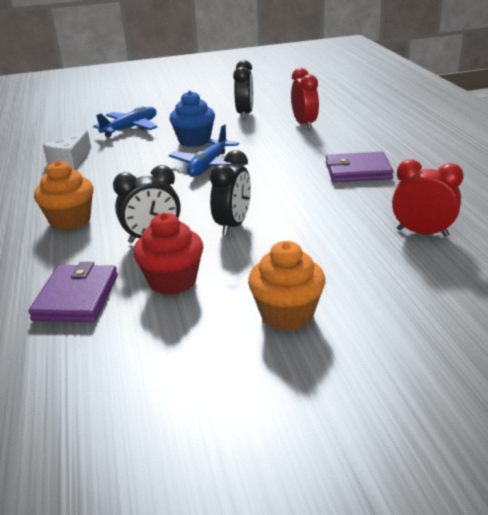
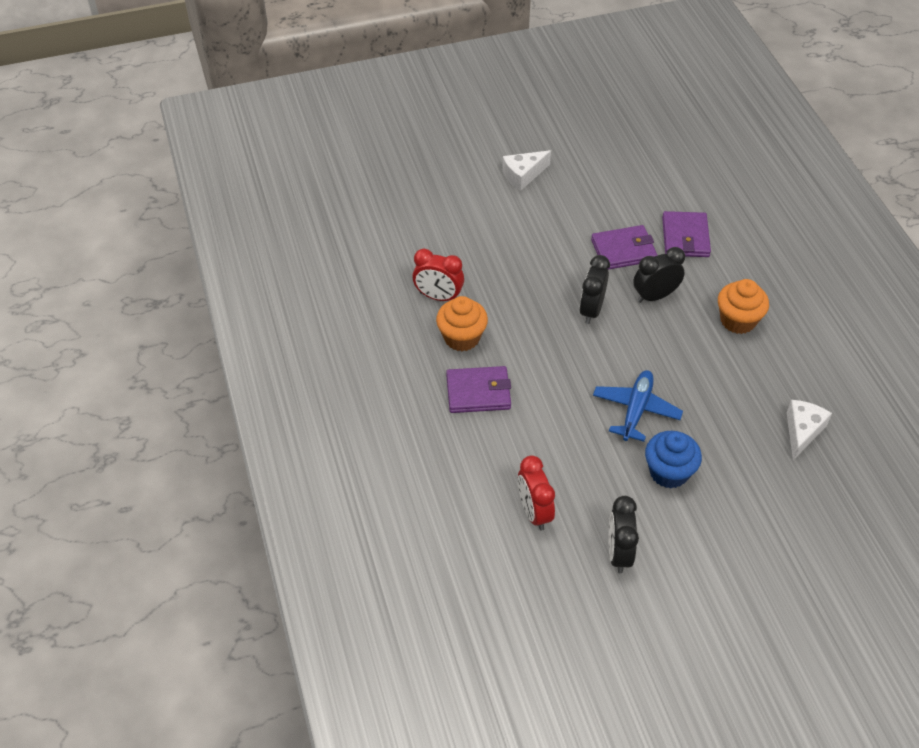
camera: 175 degrees right, 20 degrees up
blue plane [93,106,157,137] -> none
red cupcake [133,213,203,295] -> purple wallet [591,225,658,270]
orange cupcake [248,241,326,331] -> orange cupcake moved to [436,296,488,351]
none -> white cheese [502,150,551,191]

